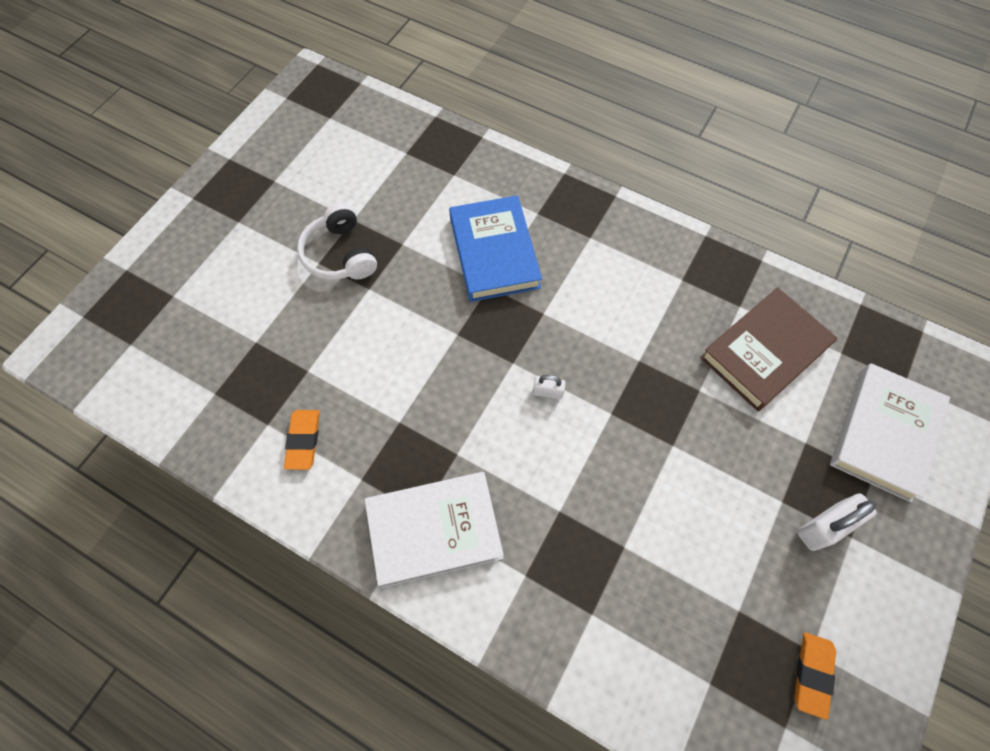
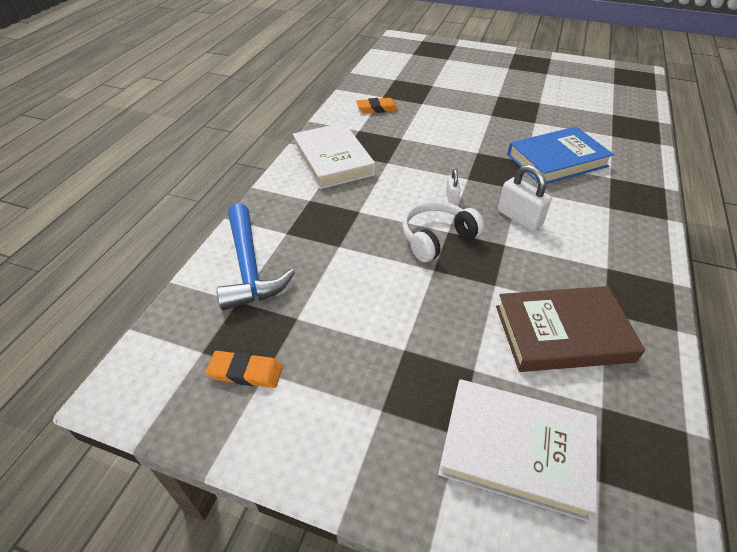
camera: 80 degrees right, 20 degrees down
white headphones [297,203,377,280] -> white headphones moved to [403,201,484,262]
brown book [700,287,837,411] -> brown book turned 45 degrees counterclockwise [496,286,645,372]
white padlock [797,493,877,551] -> white padlock moved to [498,165,552,231]
none -> blue hammer [217,203,295,311]

